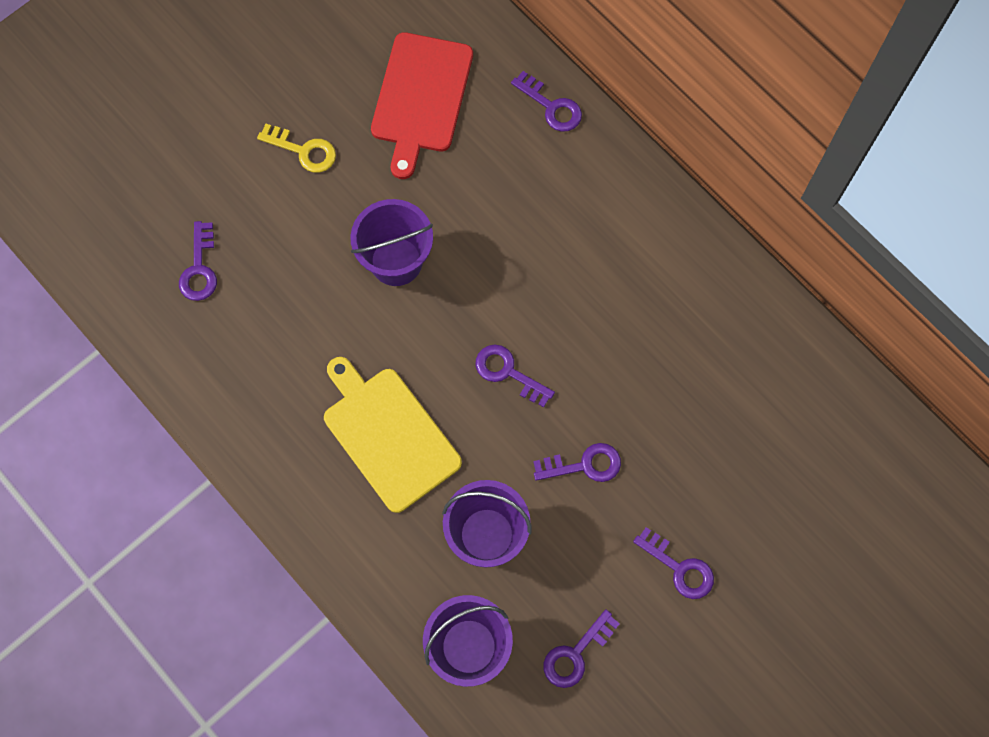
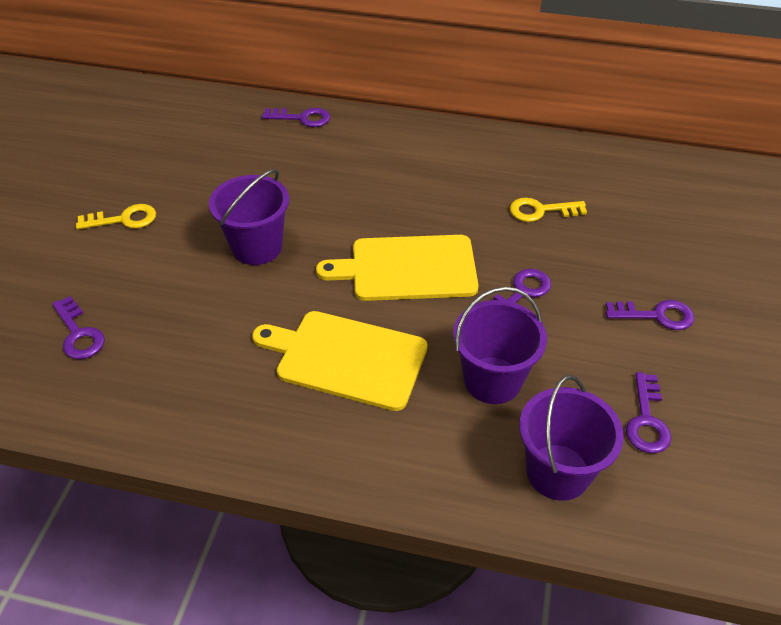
camera: 35 degrees left, 25 degrees down
red cutting board [371,32,473,179] -> none
purple key [476,345,555,407] -> yellow cutting board [316,235,479,301]
none -> yellow key [510,198,587,222]

